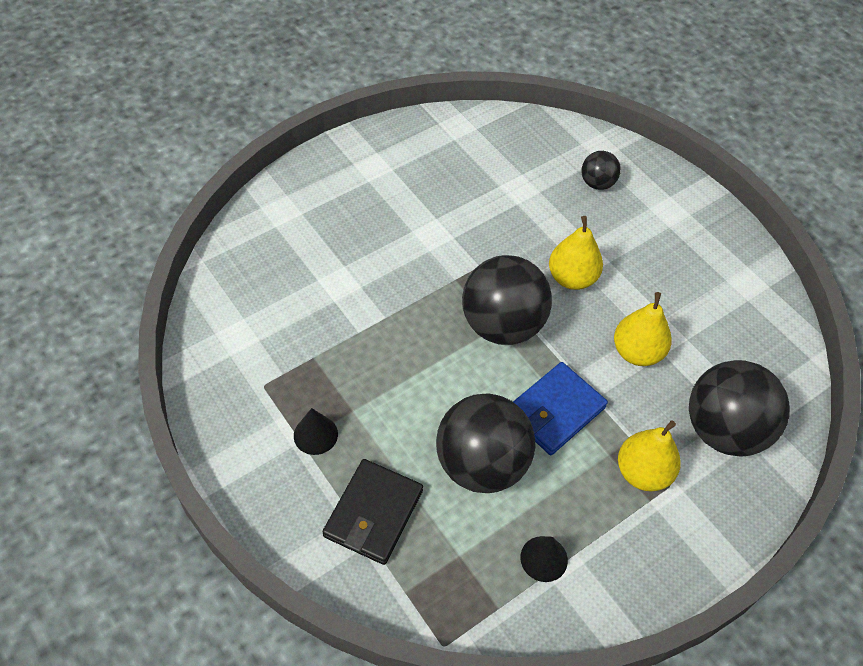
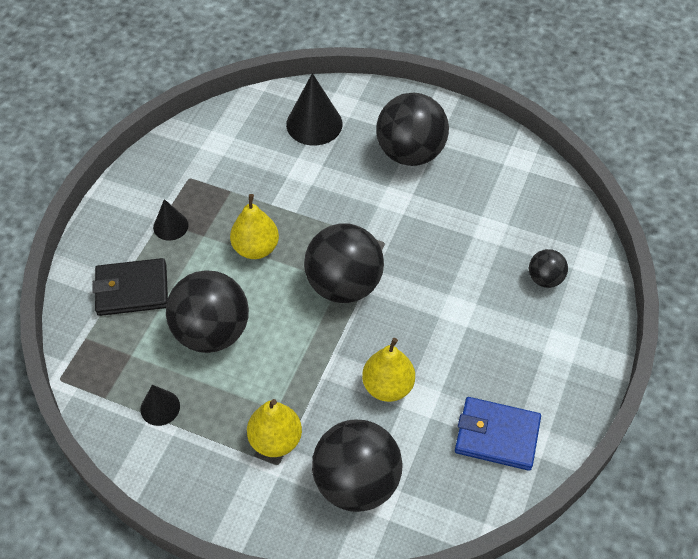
camera: 60 degrees right, 0 degrees up
blue wallet [513,362,608,455] -> blue wallet moved to [455,397,541,471]
yellow pear [549,216,603,290] -> yellow pear moved to [230,194,279,259]
none -> black cone [286,73,342,145]
none -> black ball [376,92,449,166]

